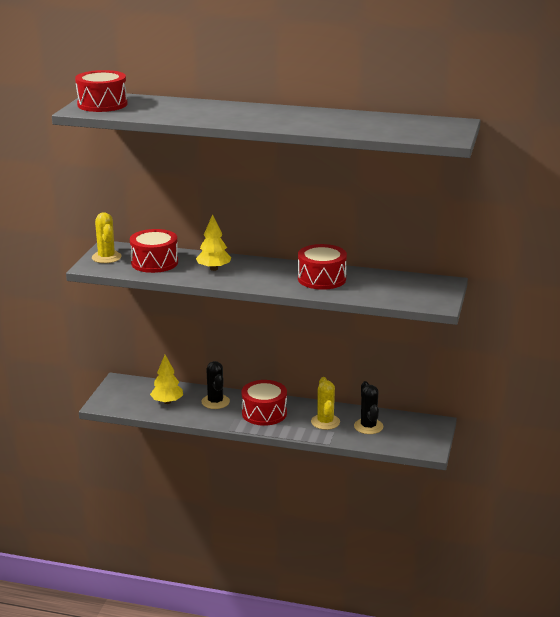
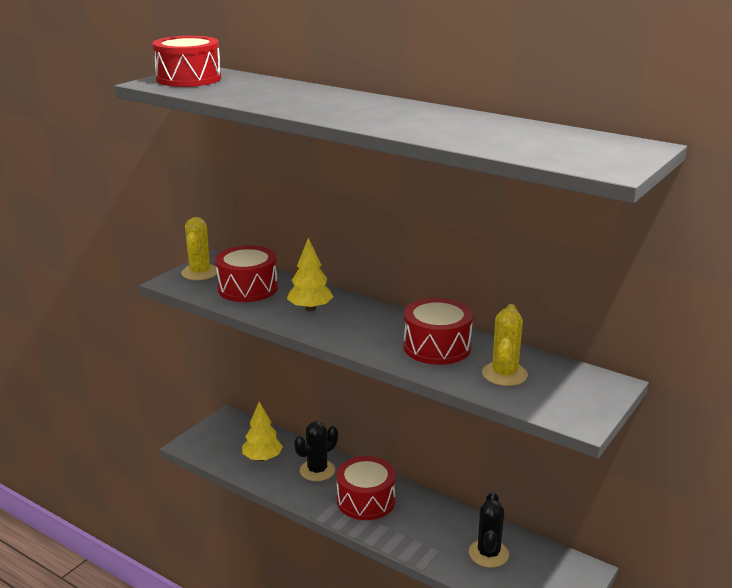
camera: 20 degrees right, 0 degrees up
black cactus [201,361,230,409] -> black cactus turned 45 degrees clockwise [294,421,338,481]
yellow cactus [311,377,340,430] -> yellow cactus moved to [482,304,528,386]

